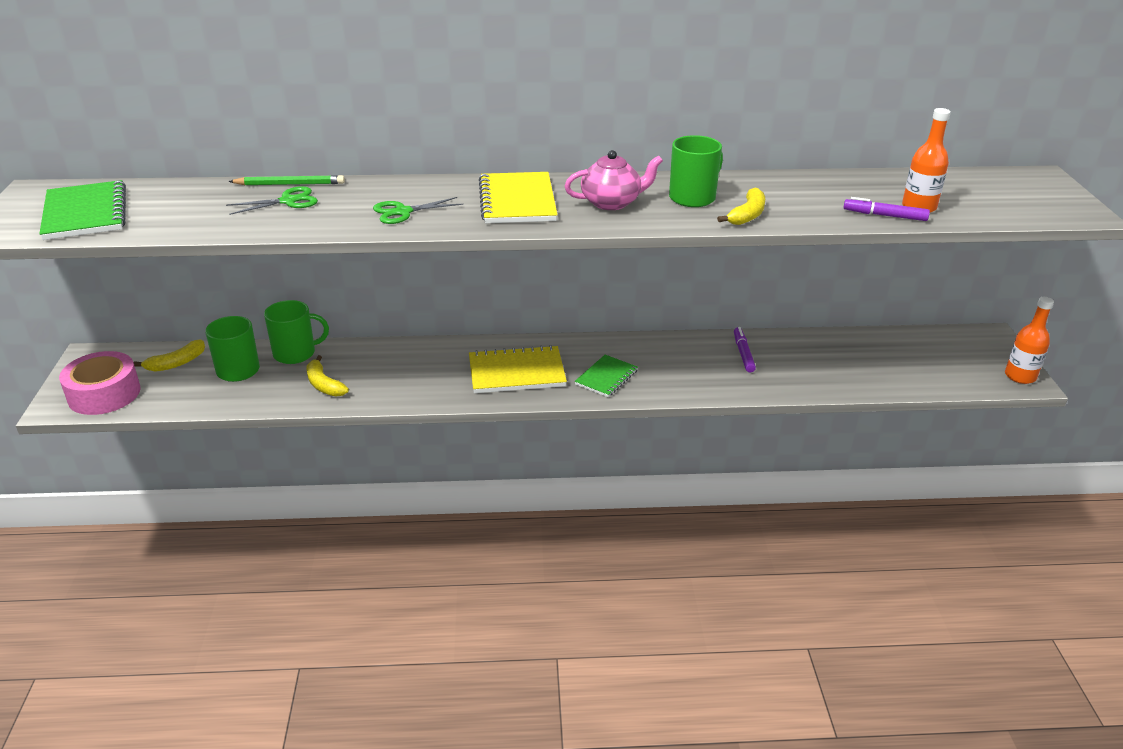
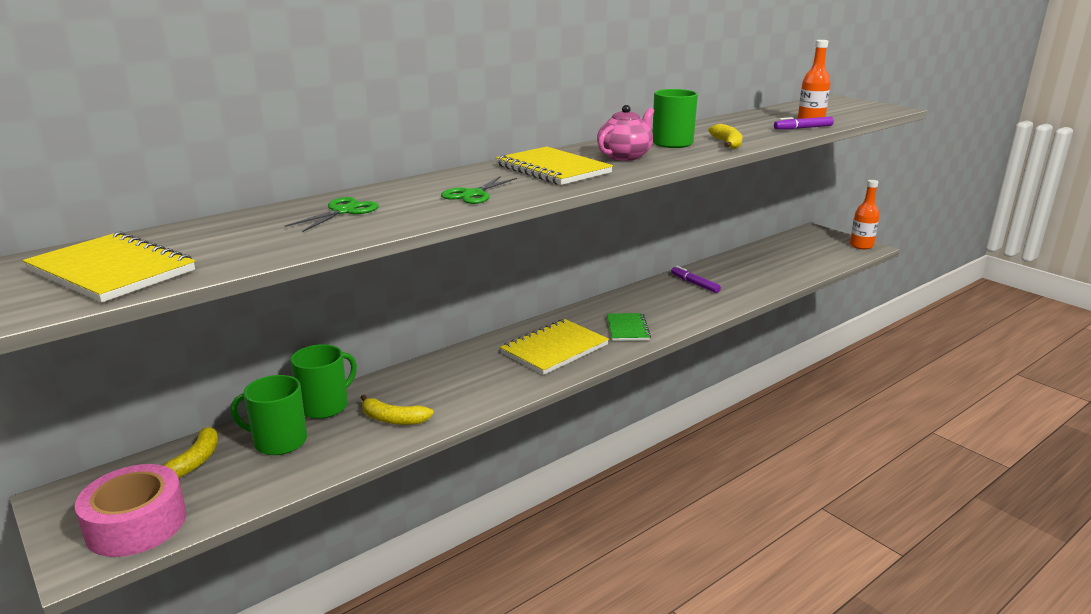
camera: 35 degrees left, 10 degrees down
green notebook [39,180,126,240] -> yellow notebook [22,231,195,302]
green pencil [228,175,345,185] -> none

